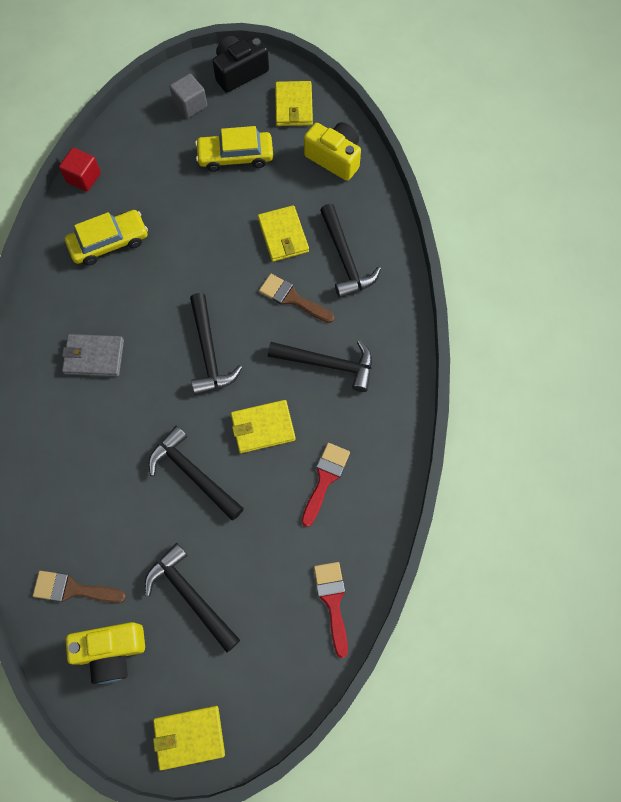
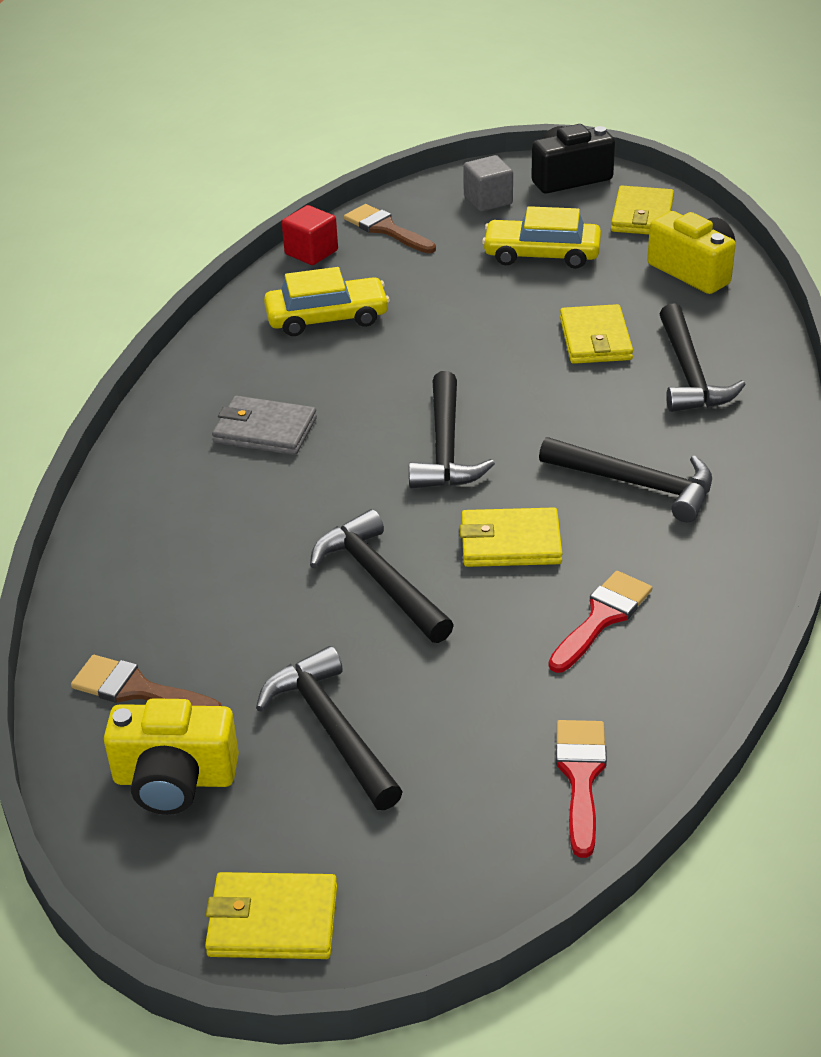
camera: 15 degrees right, 30 degrees down
brown brush [259,274,334,323] -> brown brush moved to [344,204,436,253]

